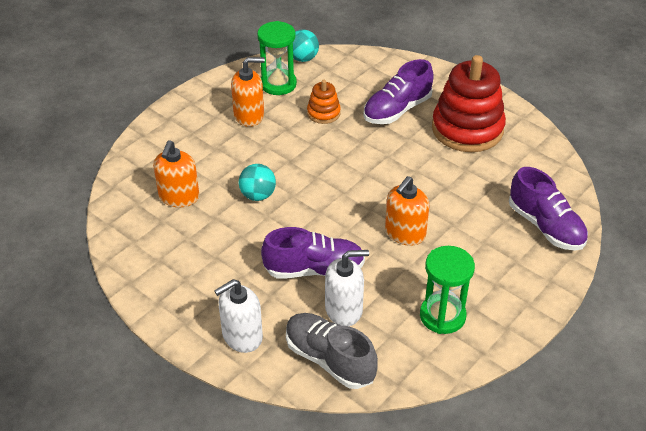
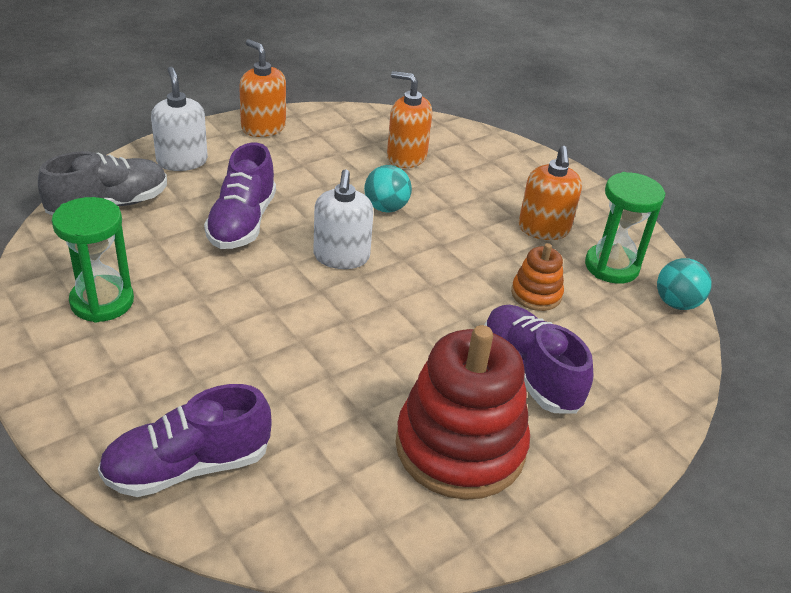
camera: 100 degrees right, 5 degrees down
white soap dispenser [325,250,369,326] -> white soap dispenser moved to [313,169,374,269]
orange soap dispenser [385,176,430,246] -> orange soap dispenser moved to [239,39,286,137]

